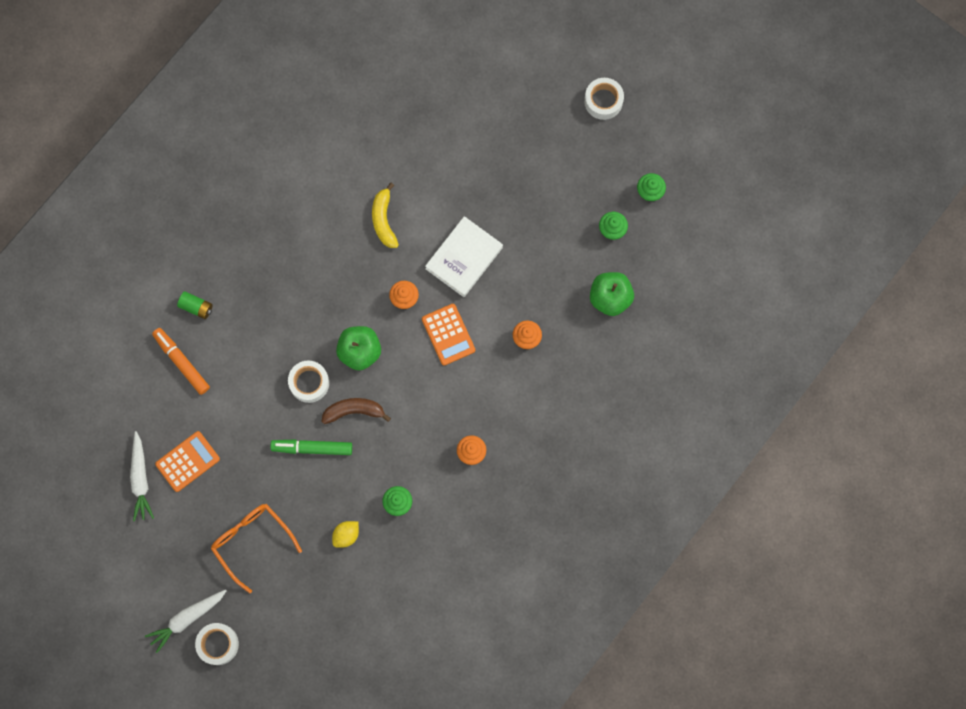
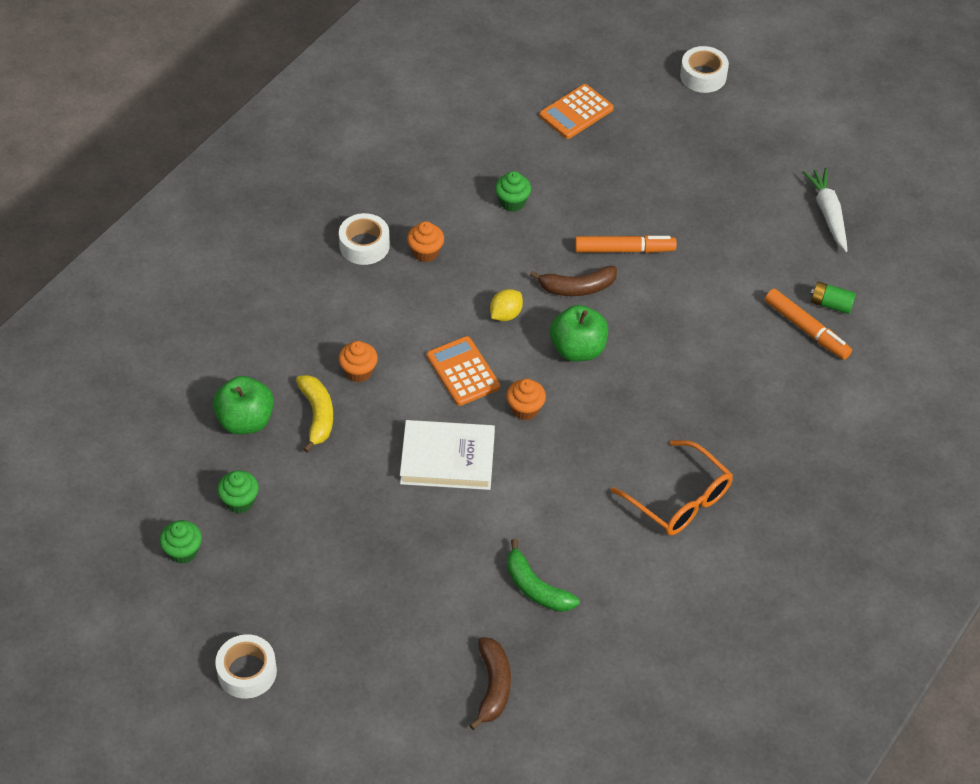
camera: 175 degrees right, 25 degrees down
white carrot [145,590,226,653] -> none
orange calculator [155,431,220,492] -> orange calculator moved to [539,84,614,139]
green battery [177,291,213,319] -> green battery moved to [811,282,856,314]
orange glasses [211,504,302,593] -> orange glasses moved to [611,440,733,535]
green marker [270,439,352,455] -> orange marker [575,235,677,253]
white tape [288,361,329,403] -> white tape moved to [339,213,390,265]
yellow lemon [332,521,359,548] -> yellow lemon moved to [490,289,523,321]
yellow banana [372,182,399,248] -> yellow banana moved to [296,375,333,453]
white book [425,216,503,297] -> white book turned 60 degrees clockwise [400,420,495,490]
none -> brown banana [469,637,511,730]
none -> green banana [507,539,580,612]

